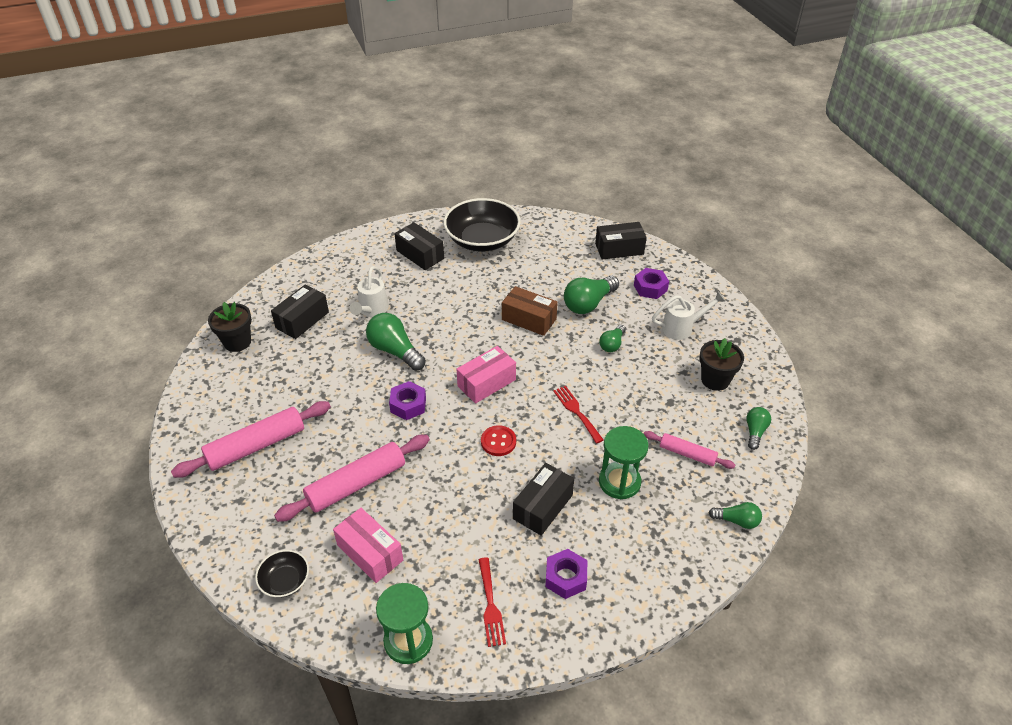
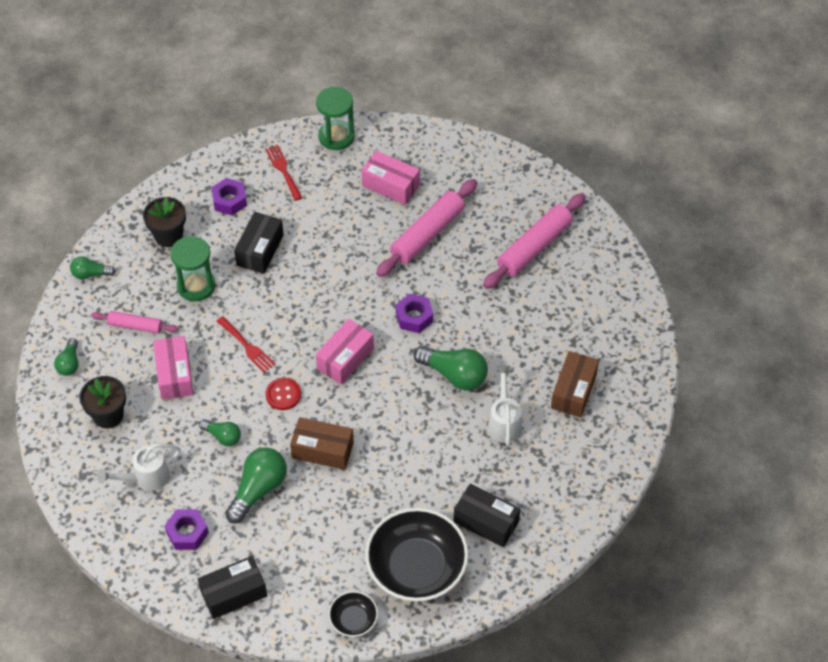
camera: 165 degrees right, 10 degrees up
black flower pot [208,302,252,352] -> black flower pot moved to [143,197,186,247]
black bowl [255,550,309,598] -> black bowl moved to [329,591,378,637]
black box [271,284,329,339] -> brown box [551,351,599,418]
red button [481,425,516,456] -> red button moved to [266,378,301,410]
green light bulb [599,325,626,352] -> green light bulb turned 105 degrees clockwise [199,419,241,446]
none -> pink box [153,336,194,400]

